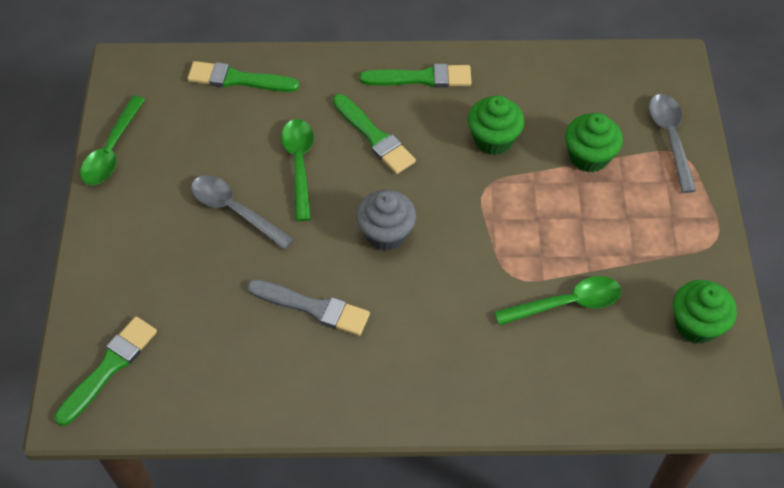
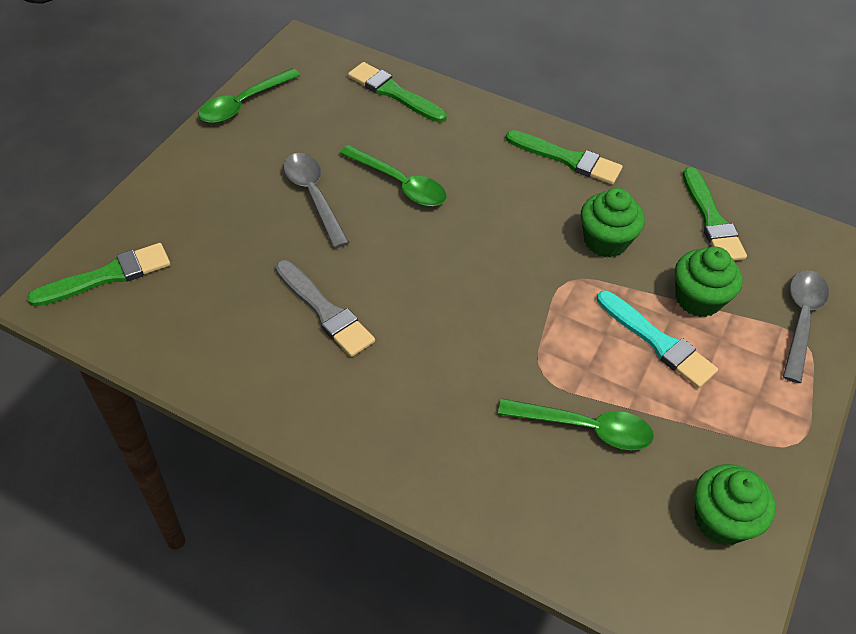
camera: 25 degrees right, 5 degrees down
green spoon [281,119,314,221] -> green spoon turned 105 degrees clockwise [340,145,447,206]
green brush [333,94,416,174] -> green brush moved to [683,167,747,261]
grey cupcake [356,190,416,251] -> none
none -> turquoise brush [597,291,718,388]

